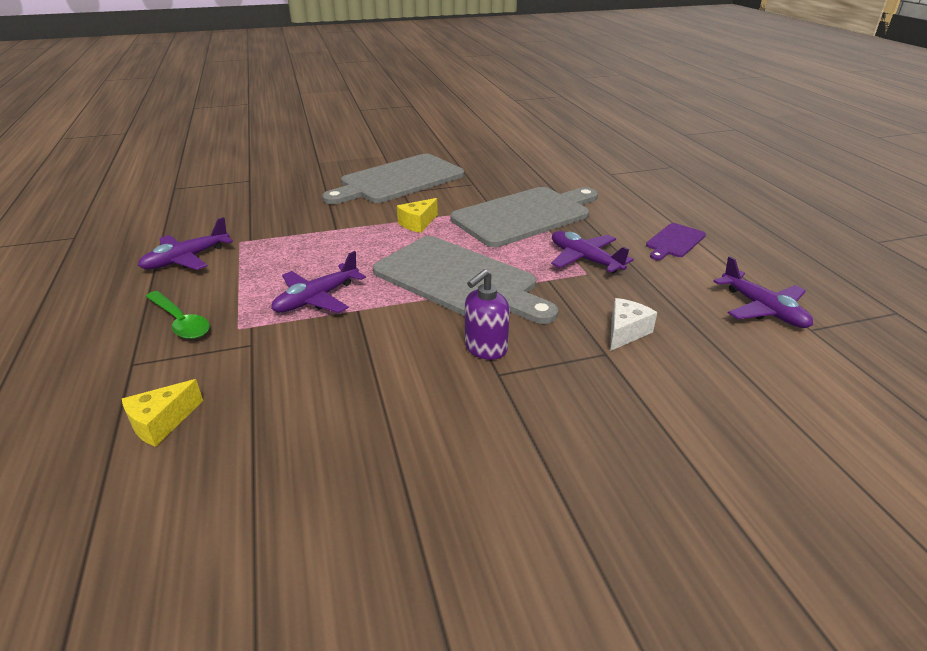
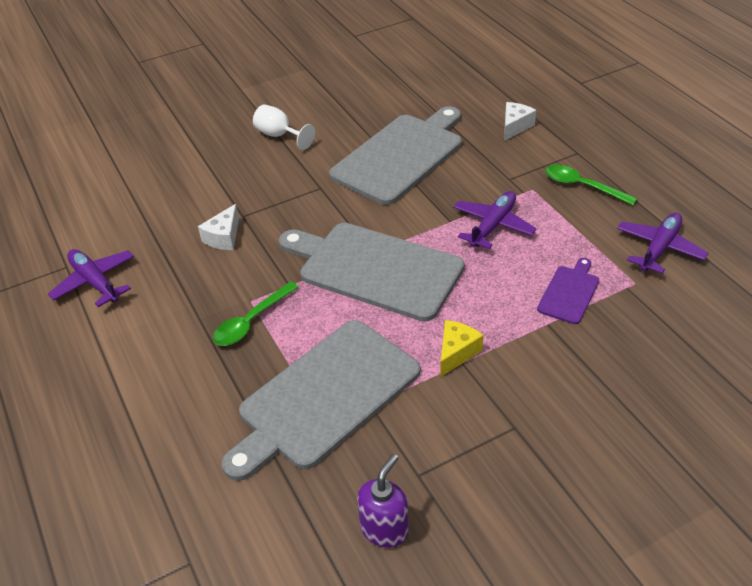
camera: 170 degrees right, 10 degrees up
yellow cheese [122,379,203,447] -> white cheese [504,102,536,141]
grey cutting board [322,154,464,204] -> grey cutting board moved to [329,106,462,205]
purple soap dispenser [465,269,510,360] -> purple soap dispenser moved to [357,454,409,548]
purple plane [551,231,634,273] -> green spoon [213,281,299,346]
purple cutting board [646,223,706,260] -> purple cutting board moved to [537,258,599,324]
none -> white goblet [253,104,315,150]

